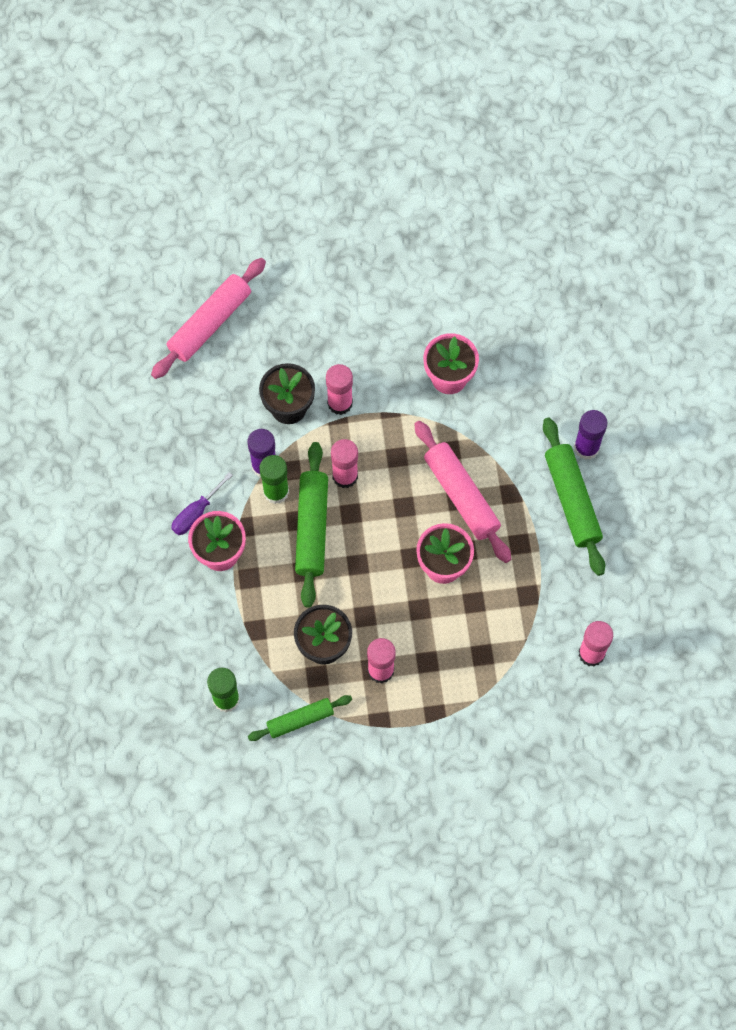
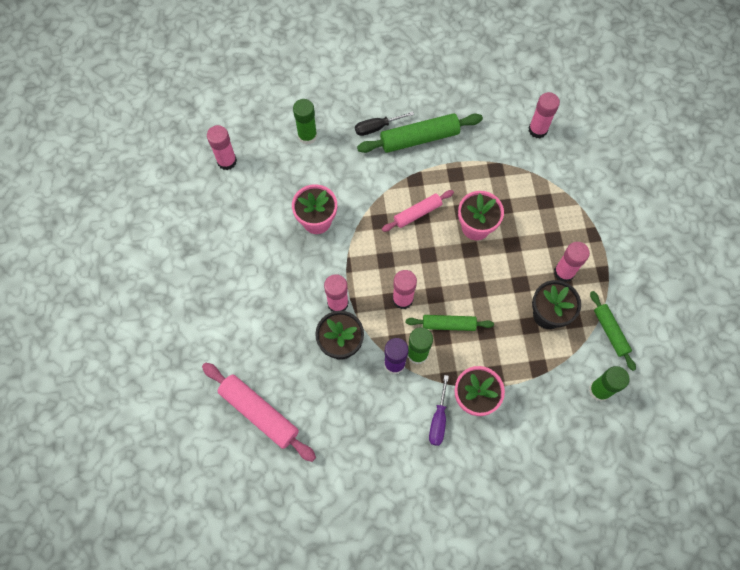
camera: 90 degrees left, 0 degrees up
purple screwdriver [171,472,233,535] -> purple screwdriver turned 60 degrees clockwise [429,375,449,446]
green rolling pin [295,442,328,608] -> green rolling pin [406,315,494,331], size x0.62
pink rolling pin [414,421,511,563] -> pink rolling pin [382,190,454,232], size x0.62
purple glue stick [574,410,607,460] -> black screwdriver [355,111,414,136]
none -> pink glue stick [207,125,237,170]
none -> green glue stick [293,99,317,145]

